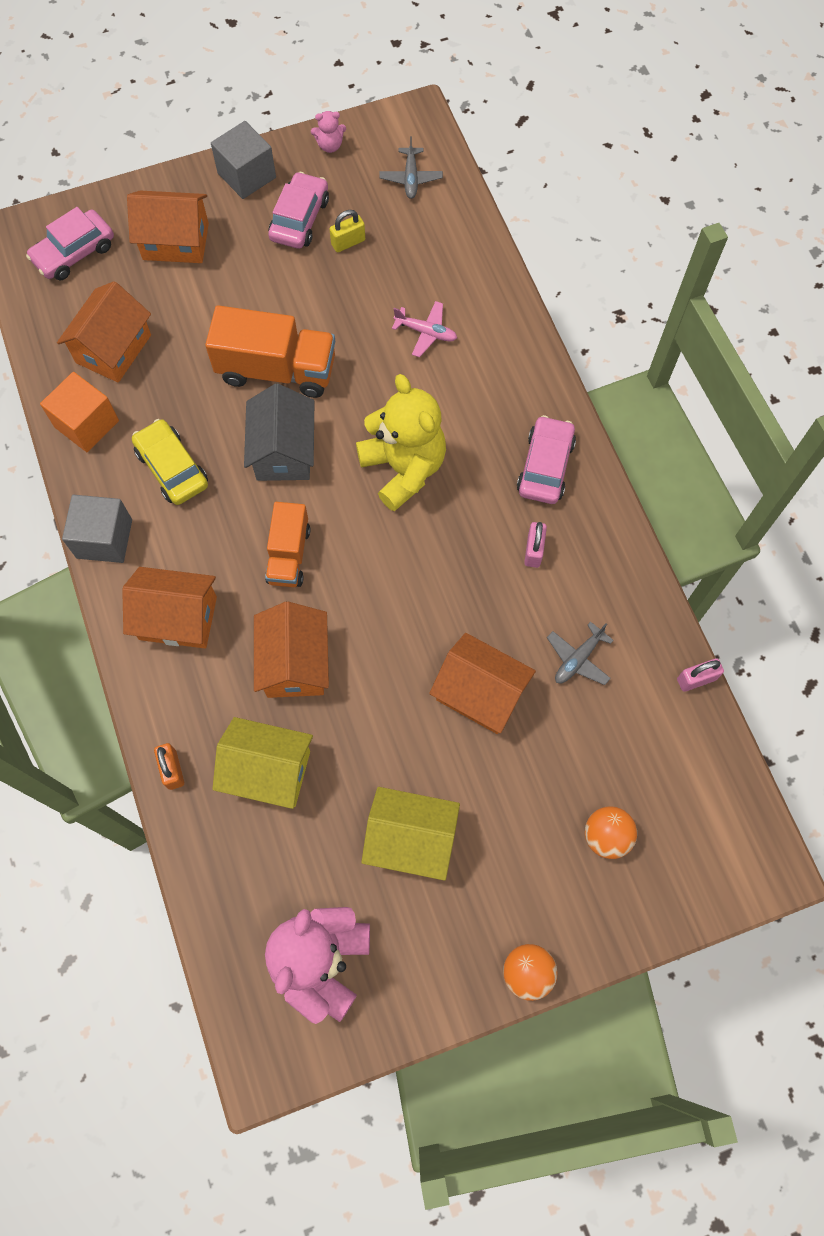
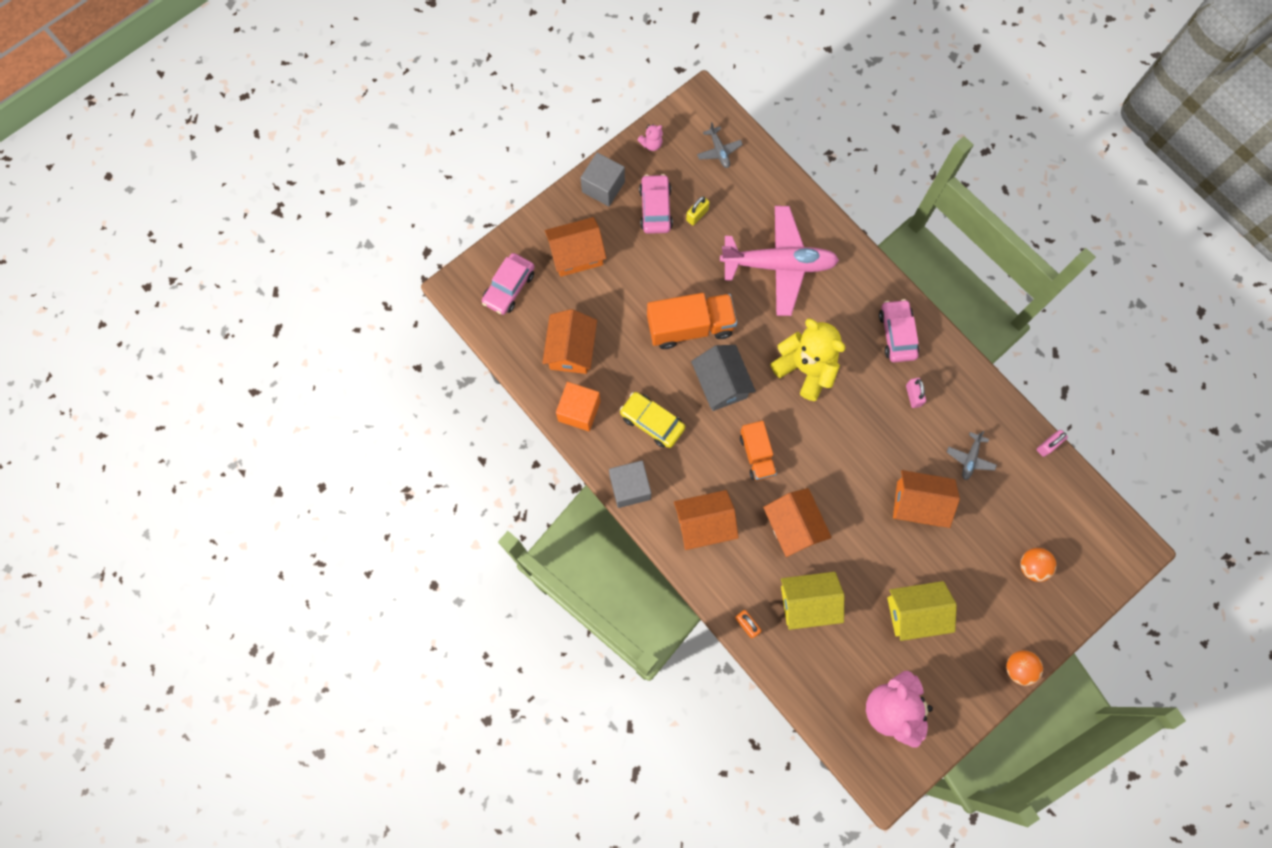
camera: 20 degrees left, 5 degrees up
pink plane [392,301,457,357] -> pink plane [720,206,839,316], size x2.42

